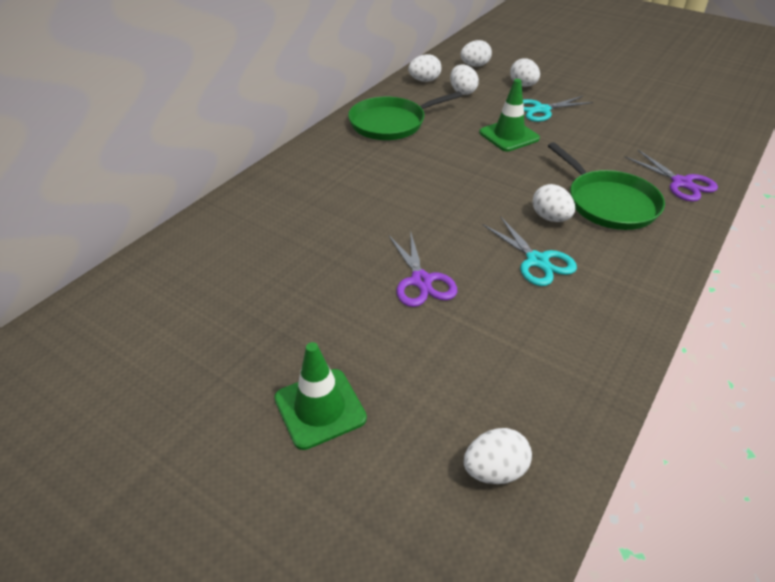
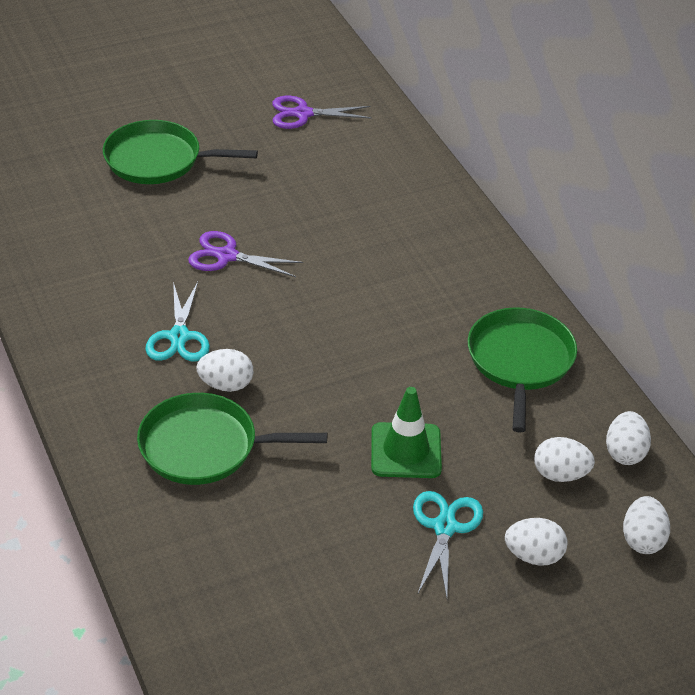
camera: 120 degrees right, 0 degrees up
green traffic cone [274,342,367,450] -> green pan [103,120,258,184]
white egg [464,428,532,484] -> none
turquoise scissors [483,216,577,286] -> turquoise scissors turned 90 degrees counterclockwise [145,282,210,361]
purple scissors [625,150,718,202] -> purple scissors moved to [272,96,372,129]

